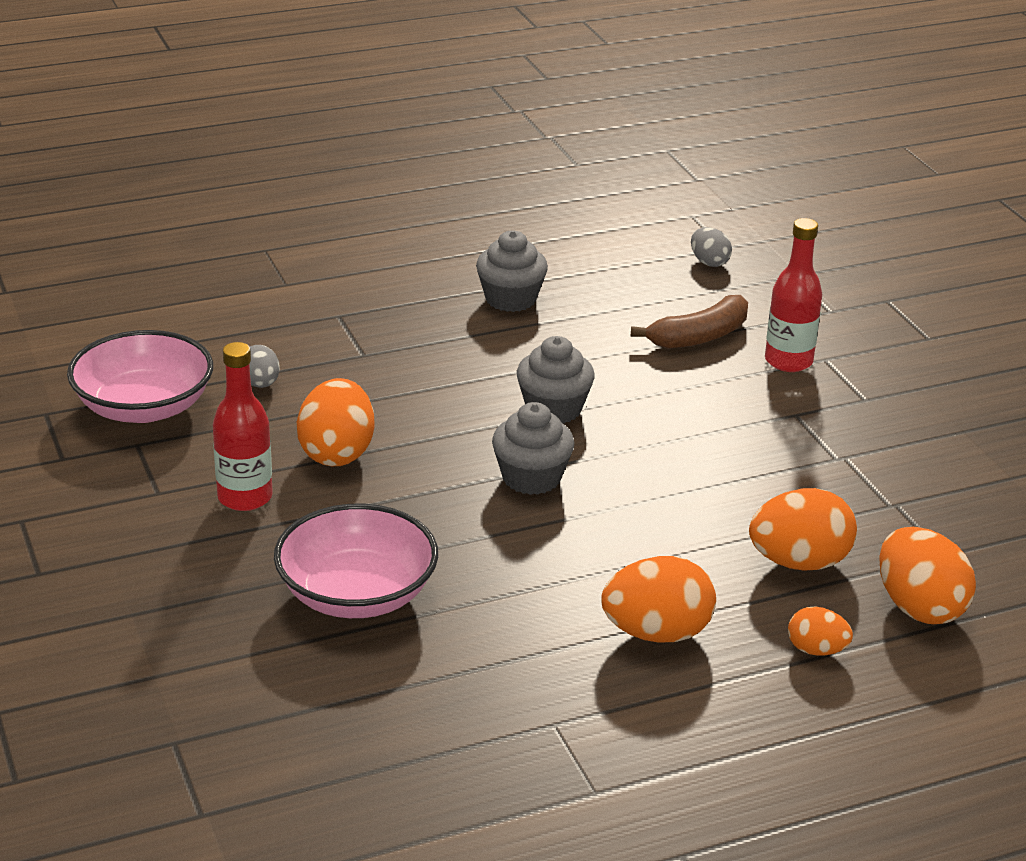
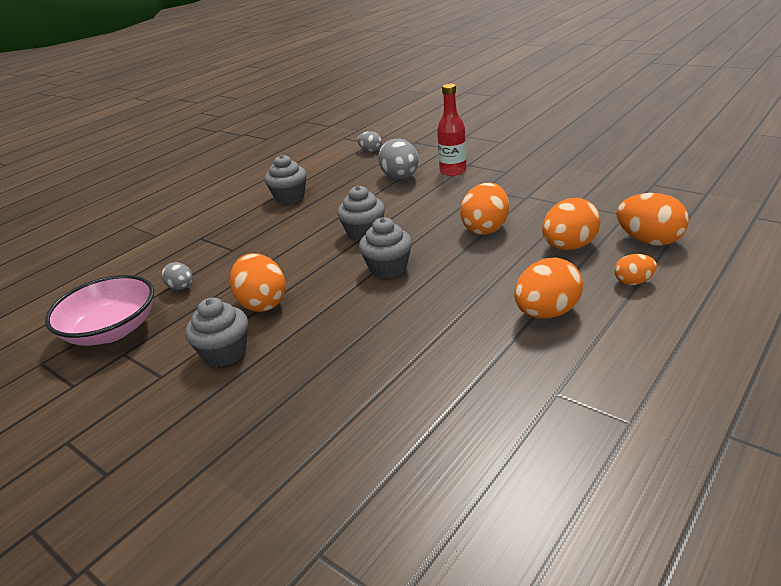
camera: 25 degrees left, 0 degrees up
red bottle [213,342,273,511] -> grey cupcake [185,297,248,367]
pink bowl [274,504,438,618] -> none
brown banana [631,295,748,349] -> grey egg [378,139,419,179]
none -> orange egg [460,183,509,235]

